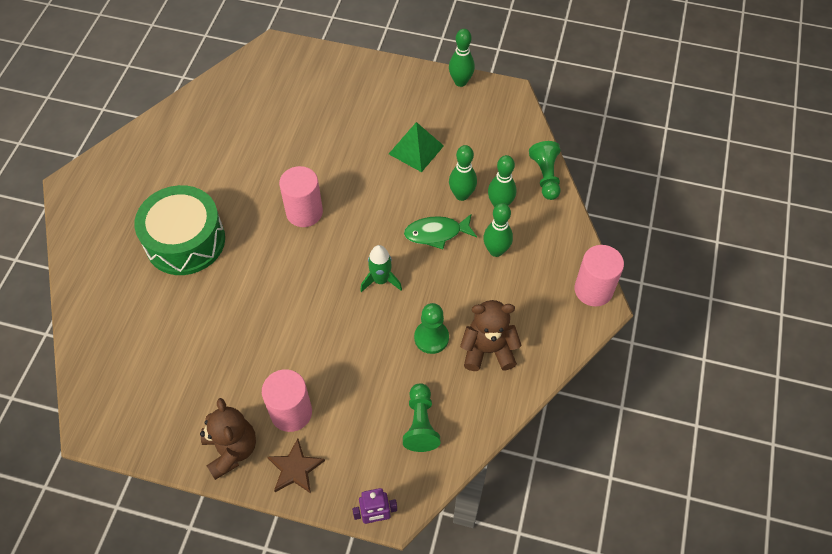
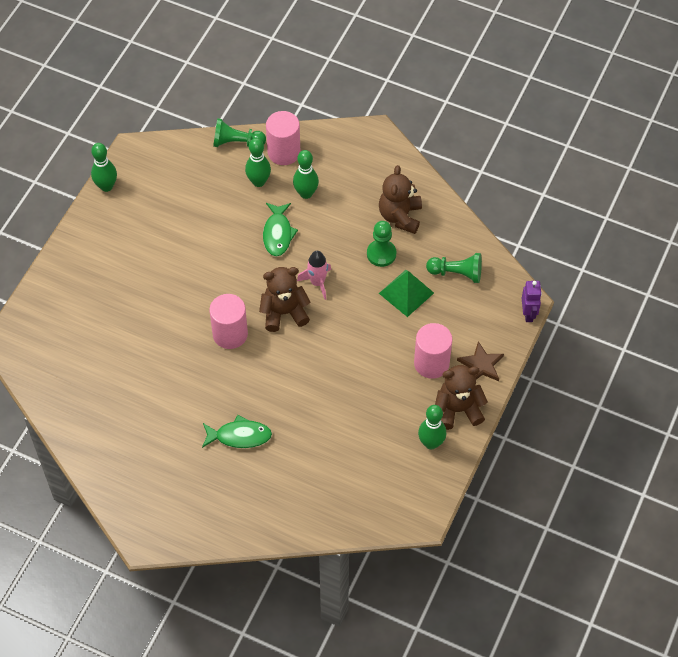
camera: 80 degrees left, 0 degrees up
green drum [134,185,225,275] -> green fish [202,415,272,448]
green rocket [360,245,402,292] -> pink rocket [297,251,331,300]
green pyramid [389,122,444,172] -> green pyramid moved to [379,270,434,317]
green bowling pin [449,145,477,201] -> green bowling pin moved to [418,405,446,449]
pink cylinder [574,245,624,307] -> pink cylinder moved to [266,111,300,165]
none -> brown teddy bear [259,267,310,332]

